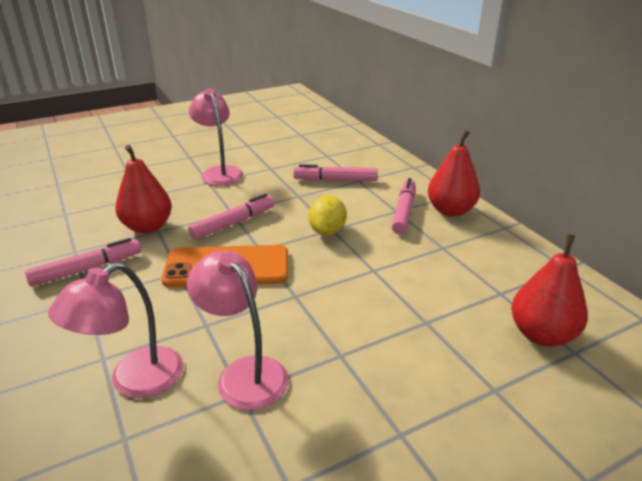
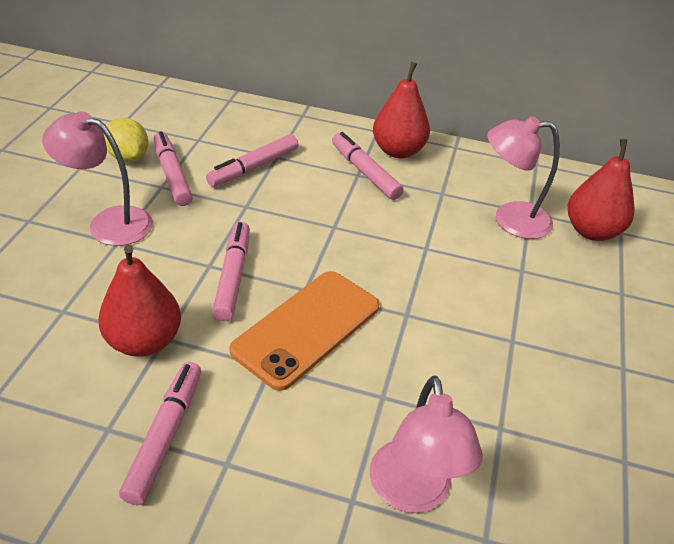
camera: 50 degrees left, 10 degrees up
pink lamp [187,250,289,410] -> pink lamp moved to [488,116,560,239]
yellow lemon [308,196,347,235] -> yellow lemon moved to [104,117,148,162]
none -> pink marker [153,131,193,206]

